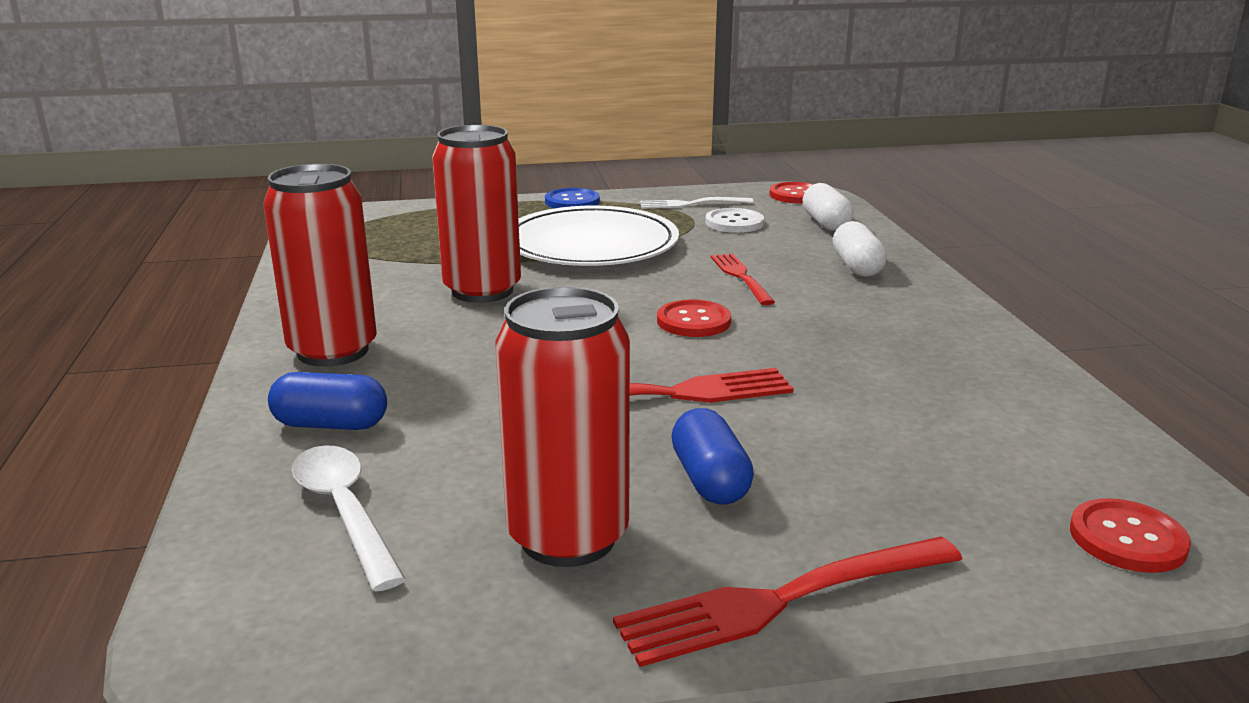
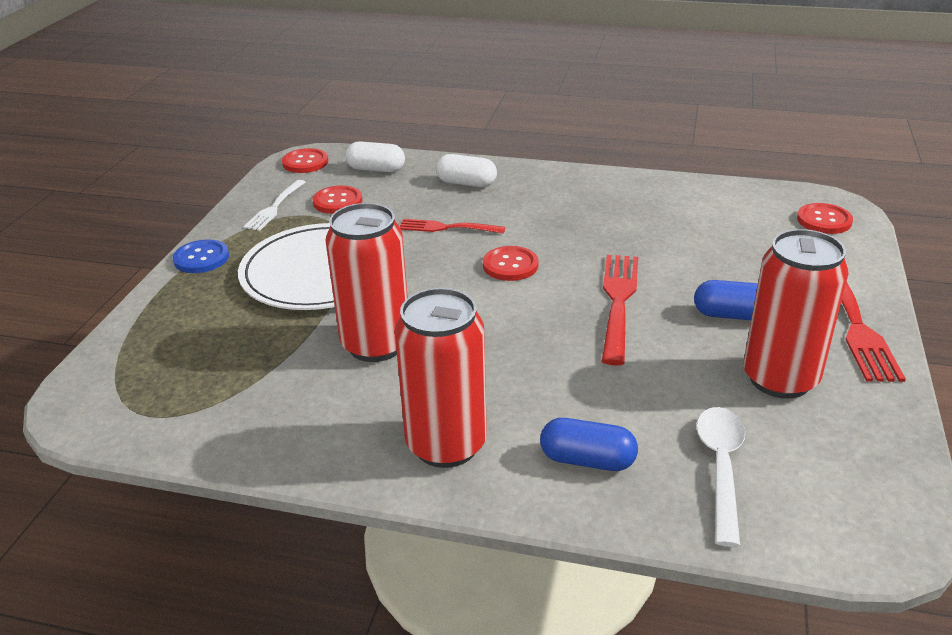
camera: 65 degrees left, 10 degrees up
blue capsule [268,372,387,430] -> blue capsule turned 75 degrees clockwise [540,418,638,471]
white spoon [292,445,406,591] -> white spoon turned 105 degrees clockwise [696,407,745,547]
white button [705,208,764,233] -> red button [312,185,362,214]

